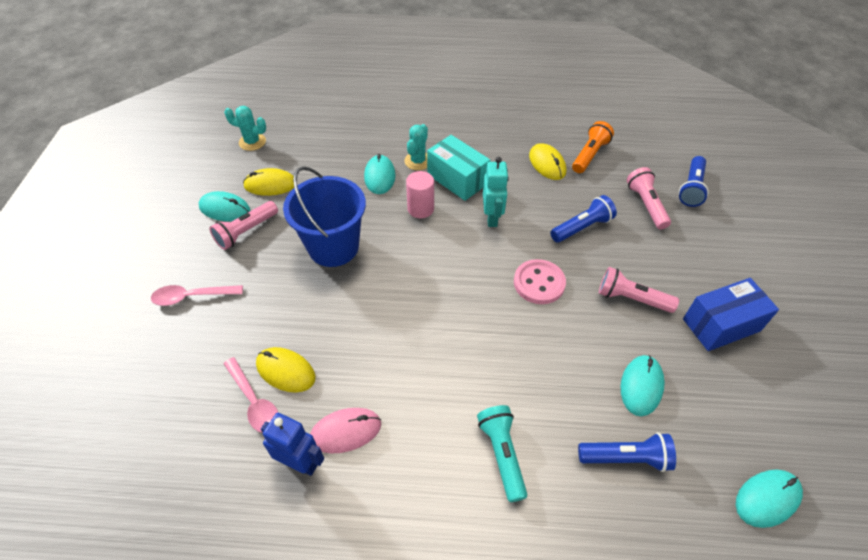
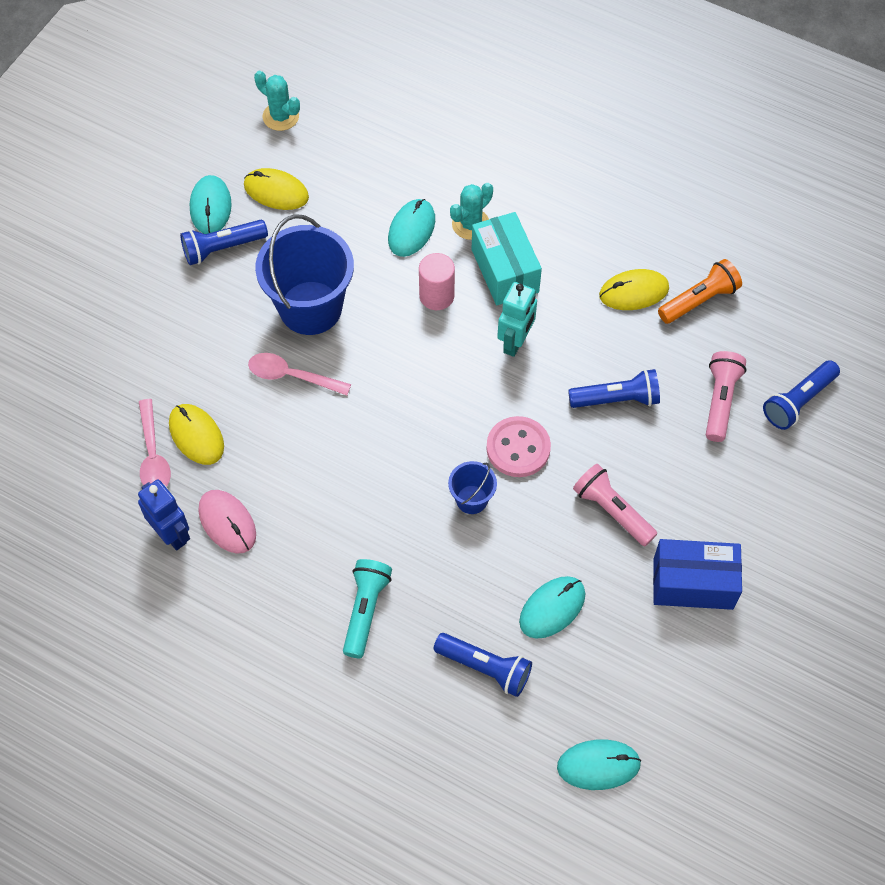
camera: 25 degrees right, 10 degrees up
pink spoon [151,285,243,306] -> pink spoon moved to [248,353,351,395]
turquoise mouse [199,191,250,222] -> turquoise mouse turned 45 degrees clockwise [190,175,232,234]
pink flashlight [209,201,278,250] -> blue flashlight [180,220,268,265]
pink mouse [310,408,381,454] -> pink mouse turned 45 degrees clockwise [198,490,256,553]
yellow mouse [529,143,566,180] -> yellow mouse turned 75 degrees clockwise [599,269,669,310]
none -> blue bucket [448,461,497,514]

